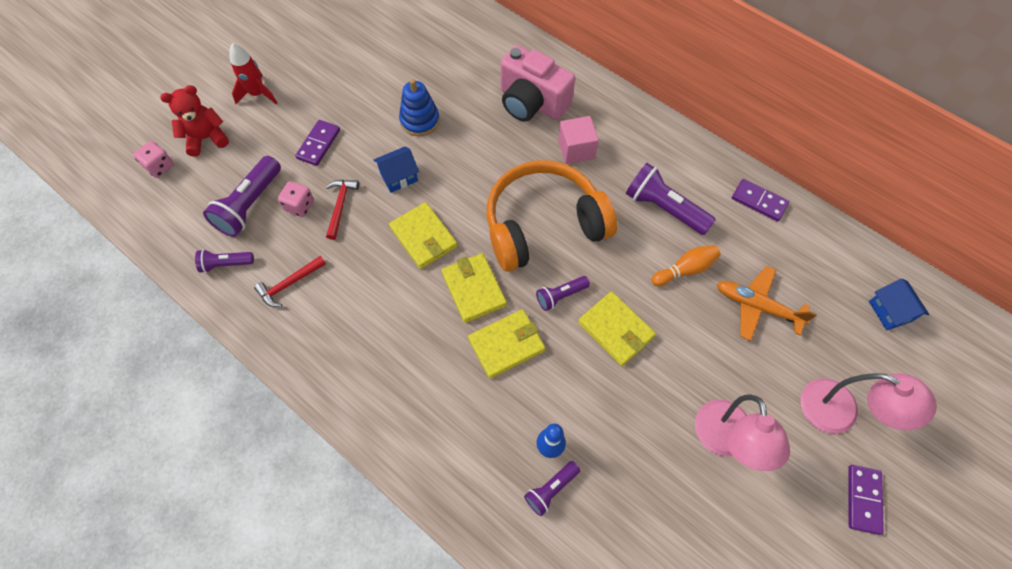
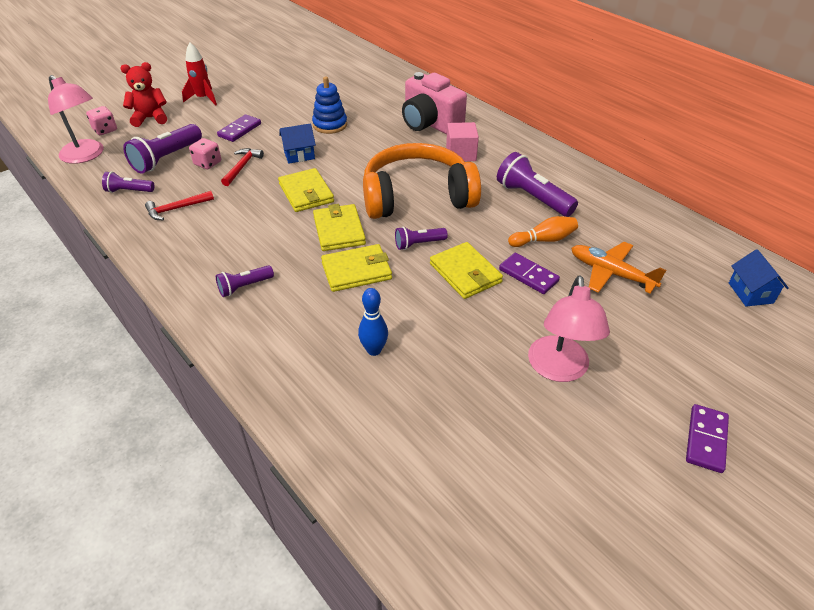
camera: 10 degrees right, 20 degrees down
purple flashlight [524,461,580,516] -> purple flashlight moved to [216,265,274,297]
purple domino [732,179,789,222] -> purple domino moved to [499,253,560,294]
pink lamp [801,373,937,434] -> pink lamp moved to [48,75,104,164]

